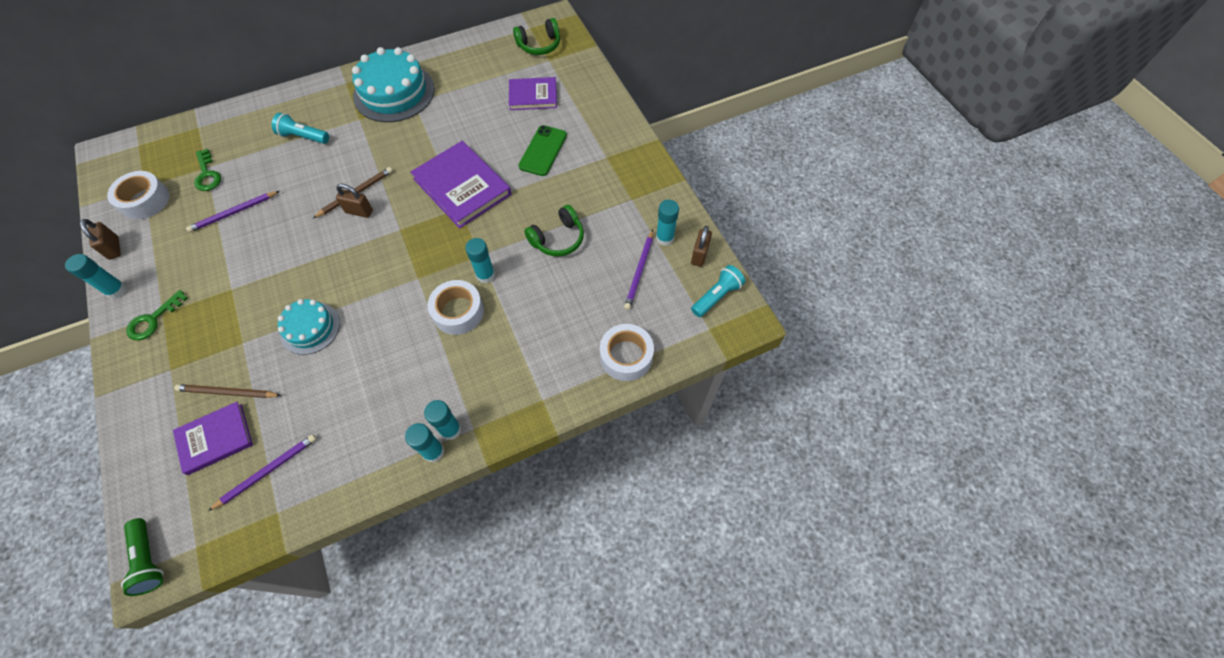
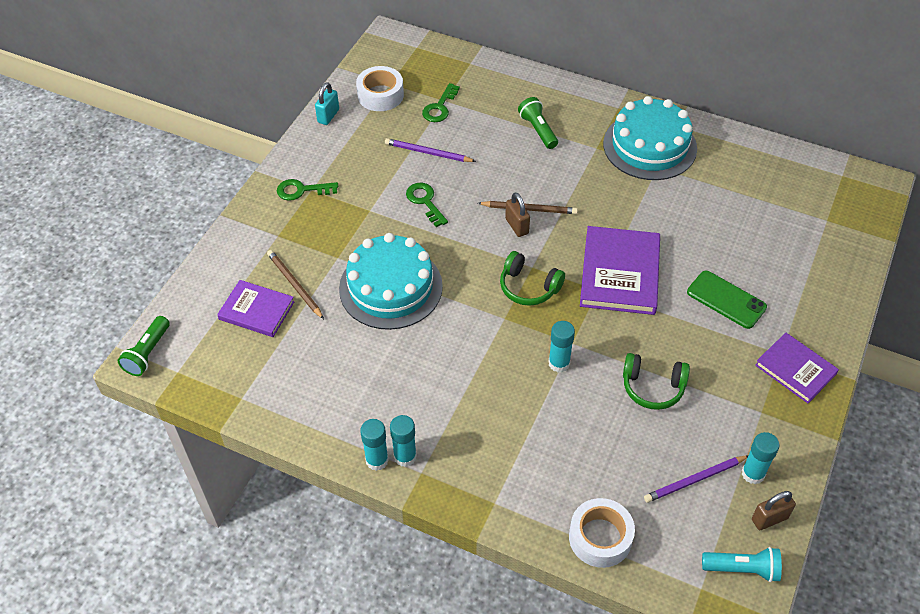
camera: 50 degrees right, 10 degrees down
turquoise glue stick [65,254,127,299] -> none
brown padlock [80,219,121,260] -> turquoise padlock [315,82,339,125]
purple pencil [208,434,316,511] -> none
turquoise flashlight [272,113,329,144] -> green flashlight [518,97,558,149]
turquoise cake [278,299,340,355] -> turquoise cake [339,233,443,330], size x1.72
white tape [428,280,484,335] -> none
purple book [509,77,557,110] -> purple book moved to [755,332,839,403]
green headphones [513,18,560,55] -> green headphones moved to [500,251,565,306]
green phone [519,125,567,176] -> green phone turned 60 degrees clockwise [687,271,767,329]
none -> green key [406,183,448,227]

